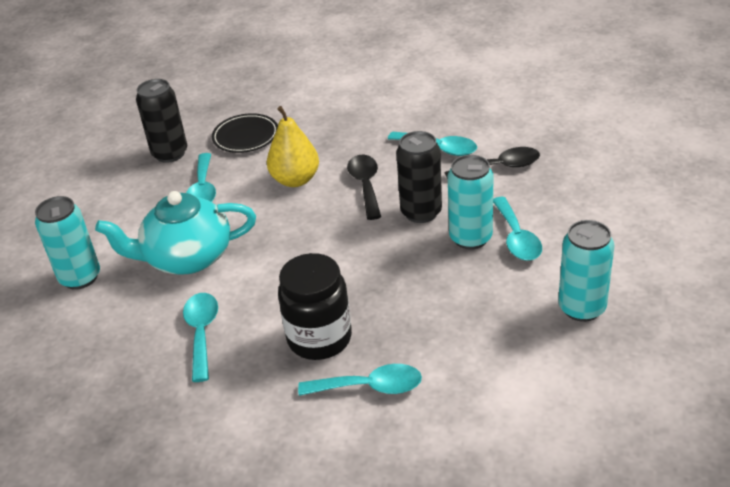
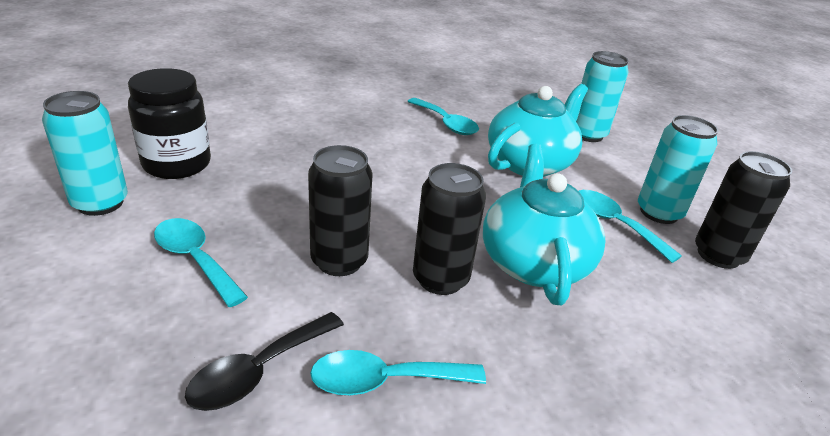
camera: 140 degrees right, 5 degrees down
black plate [212,113,278,153] -> none
yellow pear [267,106,319,187] -> turquoise teapot [483,144,605,305]
black jar [278,253,352,360] -> black jar moved to [128,68,211,179]
turquoise spoon [298,364,422,396] -> none
black spoon [347,155,381,220] -> black can [413,163,486,295]
turquoise can [448,155,493,250] -> turquoise can moved to [638,115,718,224]

